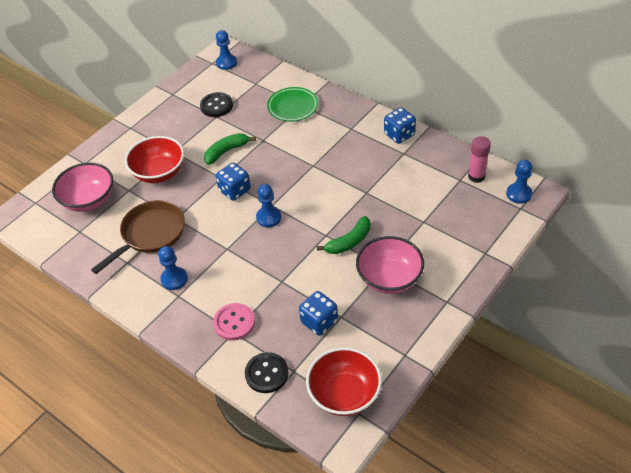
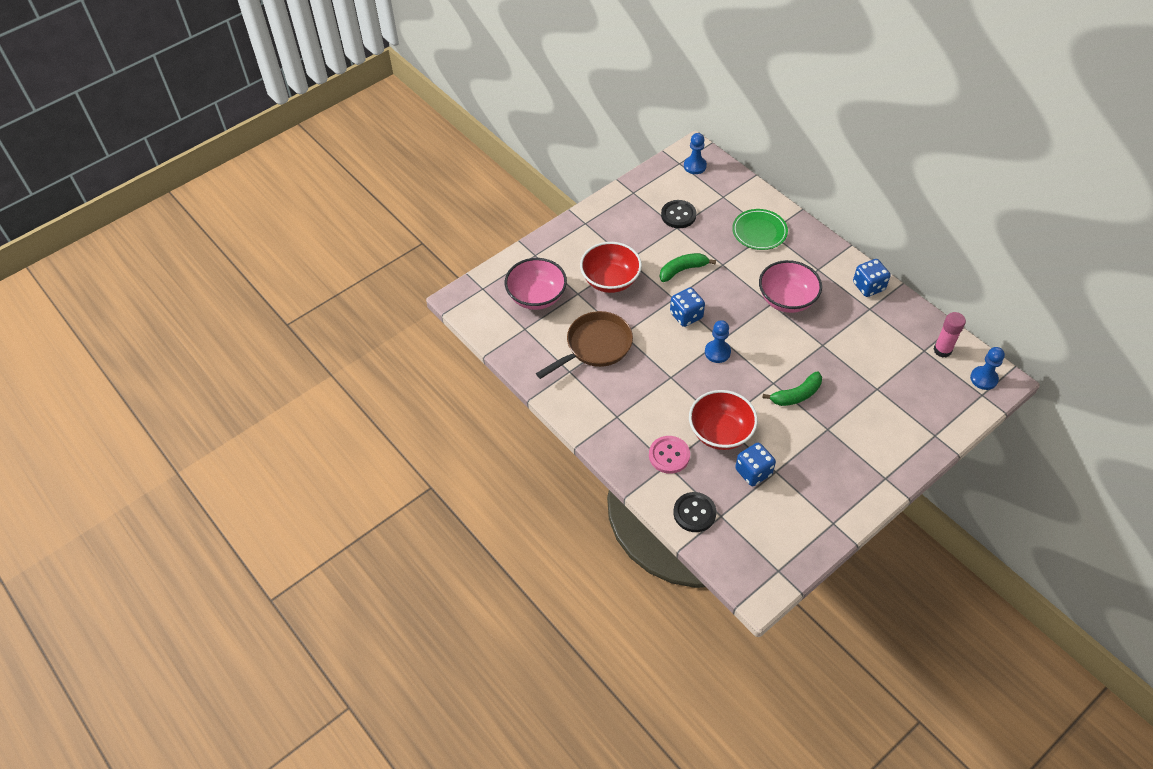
camera: 10 degrees right, 5 degrees up
blue pawn [158,246,188,290] -> none
red bowl [306,347,382,416] -> red bowl moved to [689,390,758,450]
pink bowl [356,236,424,294] -> pink bowl moved to [759,260,822,313]

